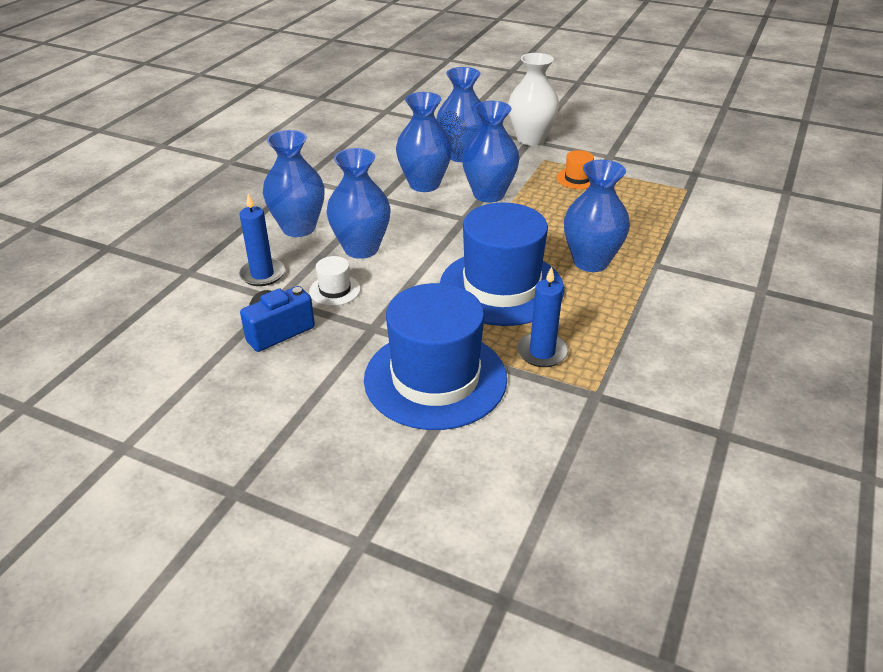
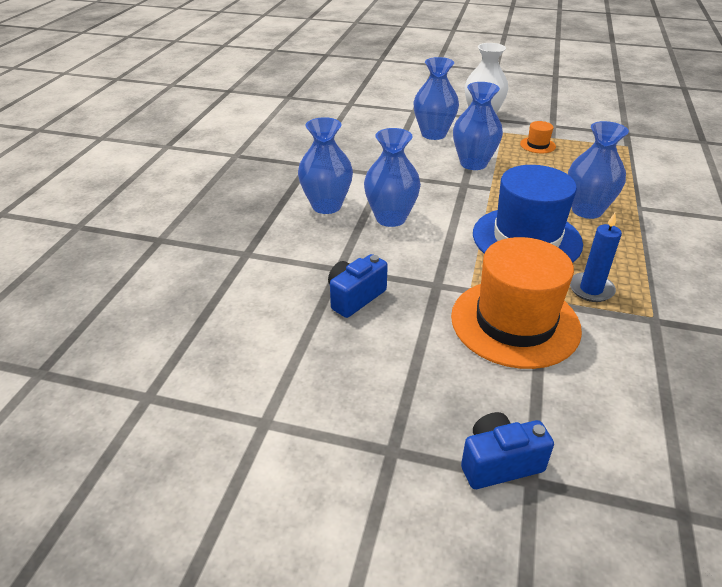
camera: 10 degrees left, 0 degrees up
blue candle [239,194,285,286] -> none
white hat [309,256,361,306] -> none
blue hat [364,283,507,430] -> orange hat [451,237,582,369]
blue vase [396,92,452,192] -> none
none -> blue camera [461,412,554,489]

